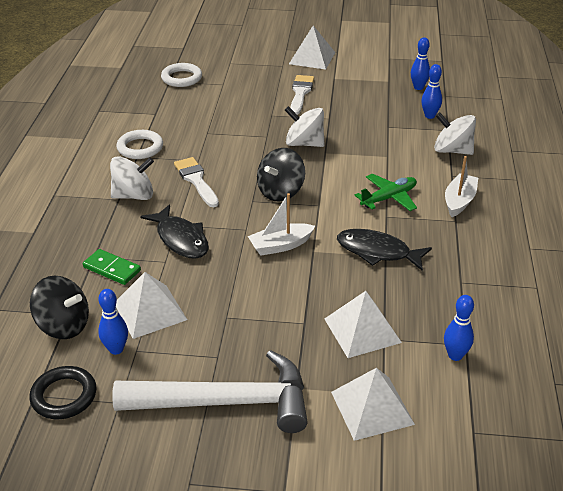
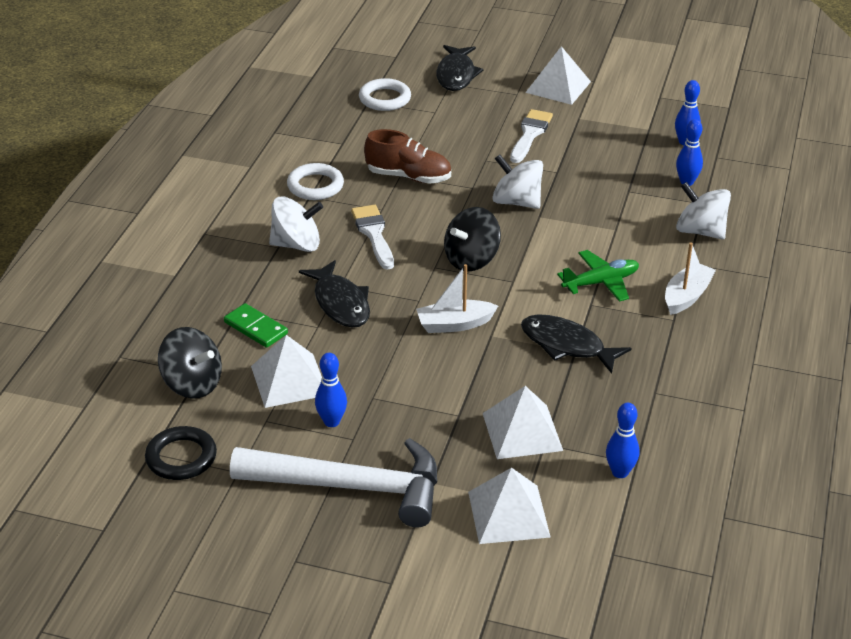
camera: 10 degrees right, 0 degrees up
blue bowling pin [98,289,128,355] -> blue bowling pin moved to [315,353,347,427]
none -> brown shoe [364,129,451,184]
none -> black fish [437,45,483,91]

